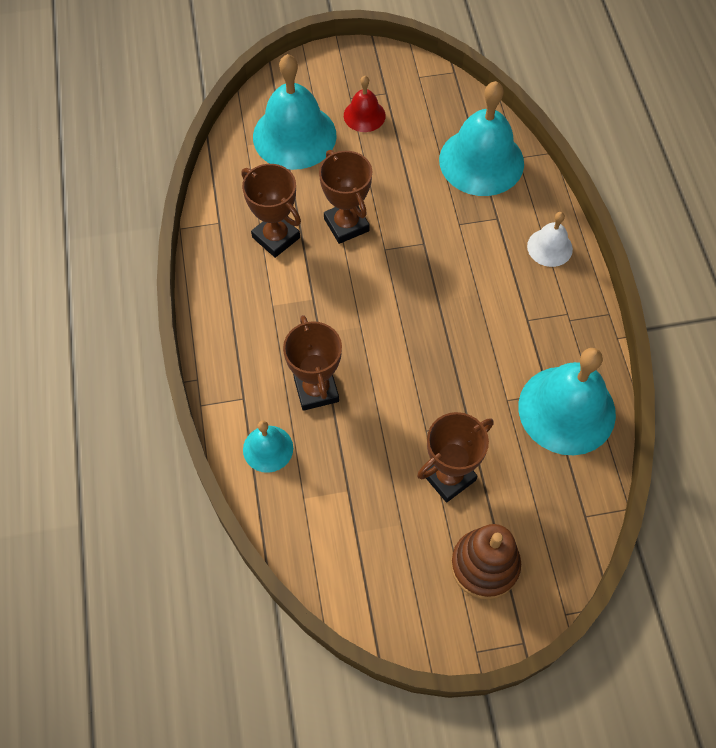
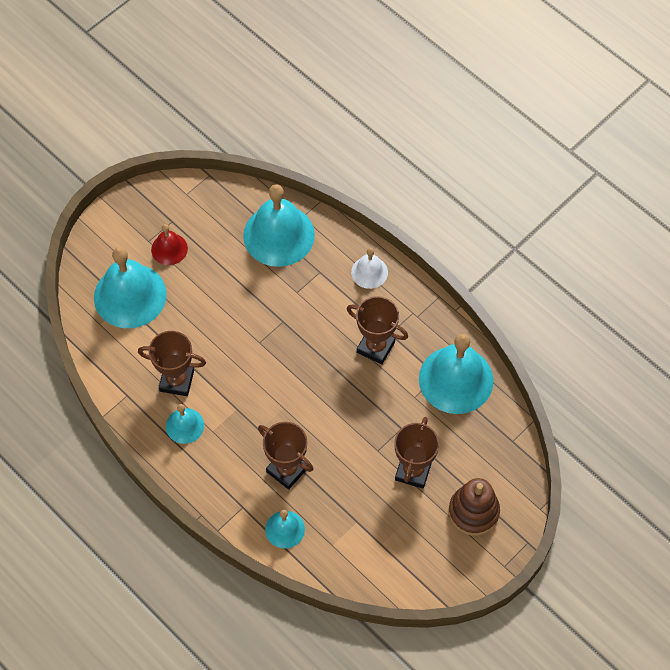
camera: 35 degrees left, 0 degrees up
brown trophy [319,150,372,244] -> brown trophy moved to [347,296,408,365]
none -> turquoise bell [166,404,204,444]

